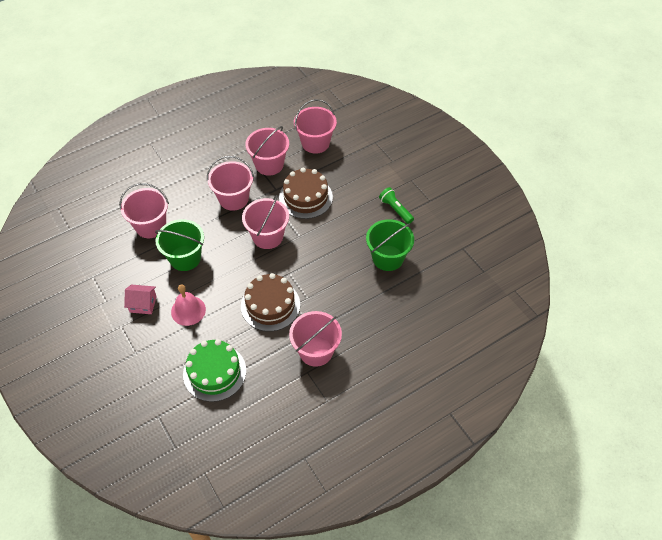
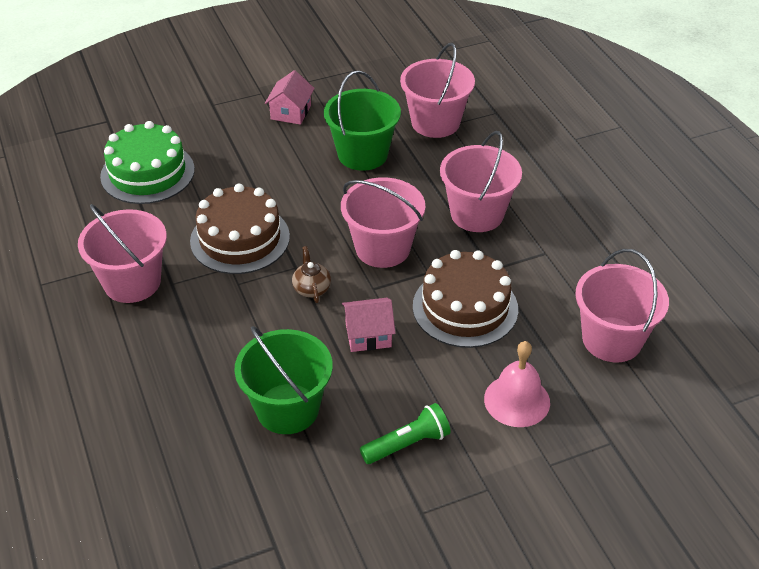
camera: 100 degrees right, 10 degrees down
pink bell [171,284,206,326] -> pink bell moved to [484,341,550,427]
pink bucket [245,126,289,176] -> none
none -> brown teapot [292,246,331,303]
none -> pink house [342,298,396,352]

